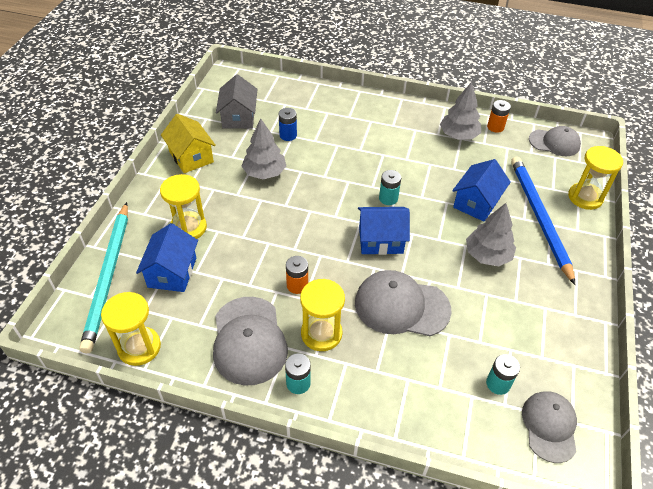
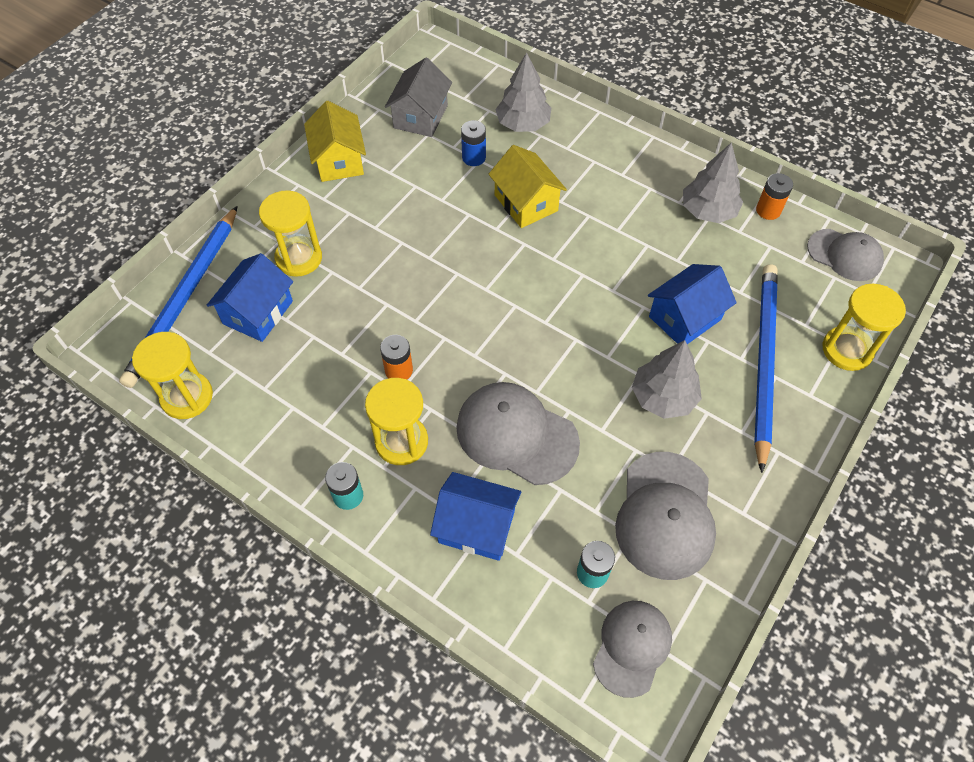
camera: 20 degrees right, 10 degrees up
turquoise pencil [79,202,128,353] -> blue pencil [119,206,238,388]
grey cap [213,297,288,386] -> grey cap moved to [615,452,716,580]
grey tree [242,119,286,179] -> grey tree moved to [495,53,551,132]
blue house [358,207,410,255] -> blue house moved to [430,472,521,561]
turquoise battery [379,170,401,205] -> none
none -> yellow house [488,145,567,228]

